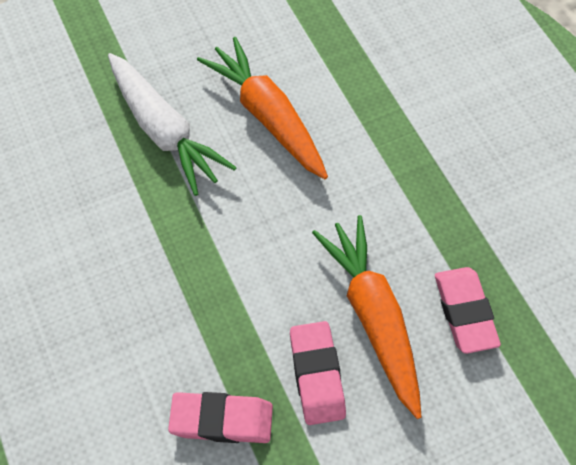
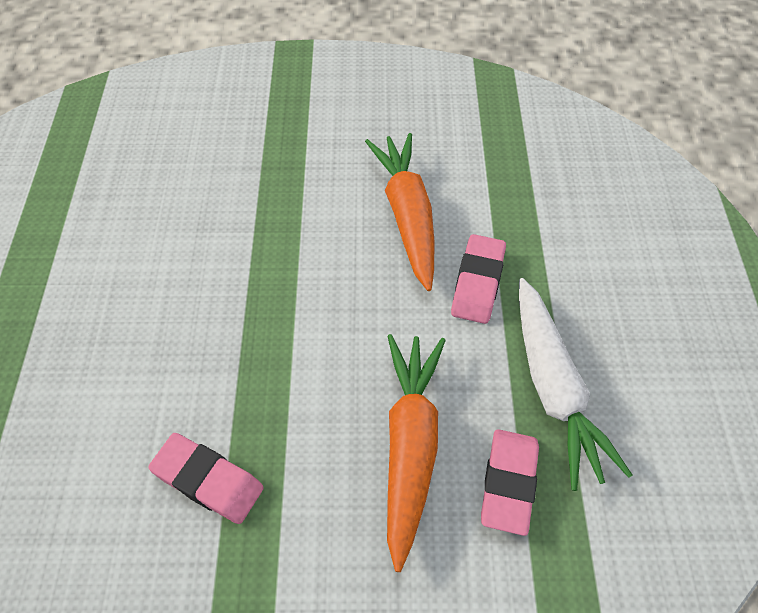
camera: 25 degrees right, 5 degrees down
white carrot [108,53,237,196] -> white carrot moved to [519,278,632,491]
pink eraser [290,321,346,425] -> pink eraser moved to [451,234,506,324]

